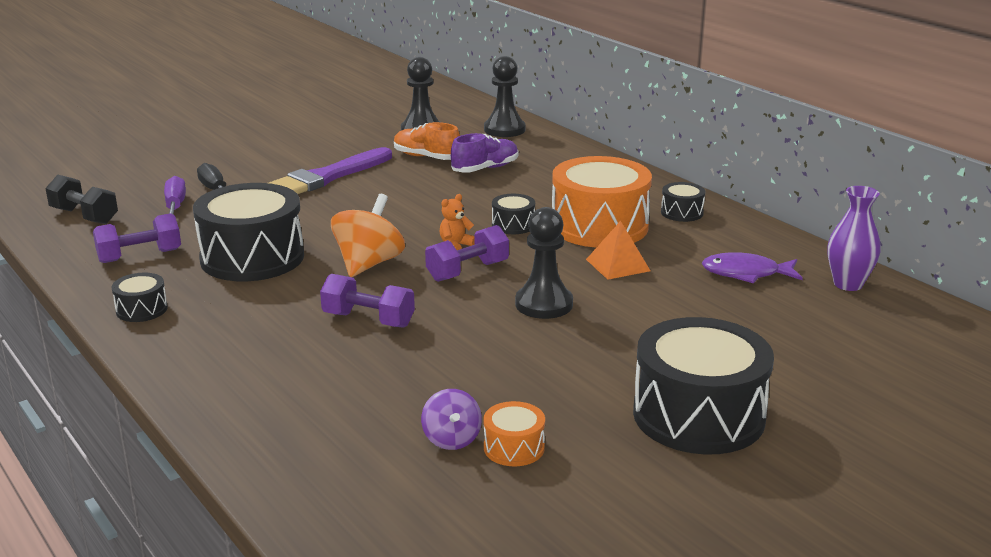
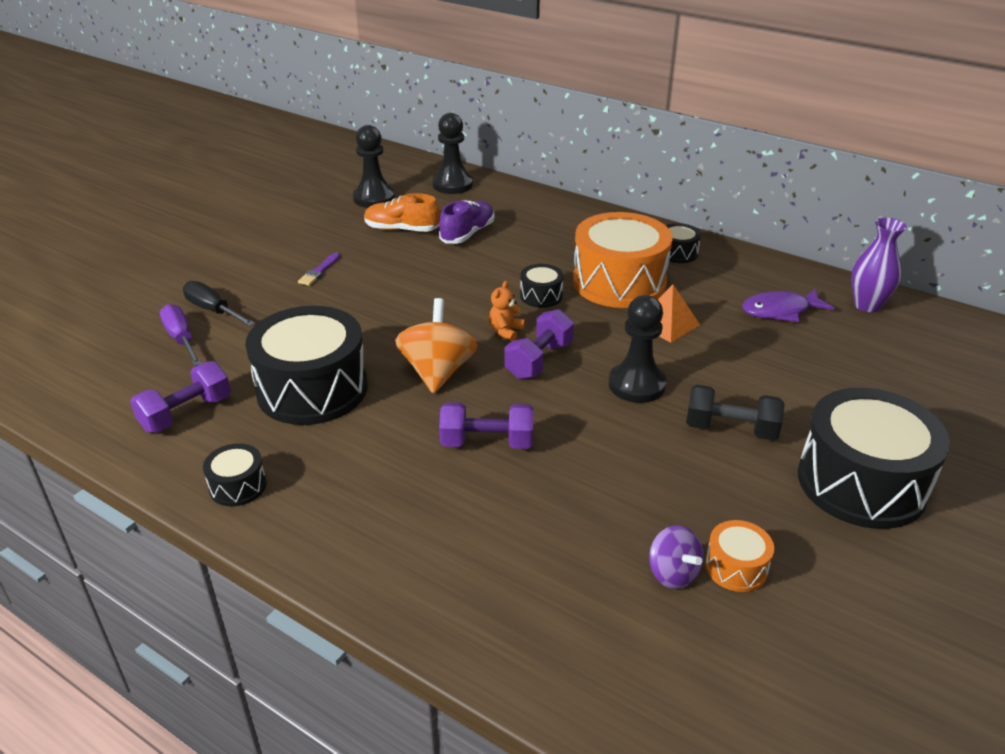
camera: 20 degrees left, 10 degrees up
black dumbbell [45,175,118,224] -> black dumbbell moved to [686,385,785,441]
purple brush [269,147,392,194] -> purple brush [298,252,340,286], size x0.41

